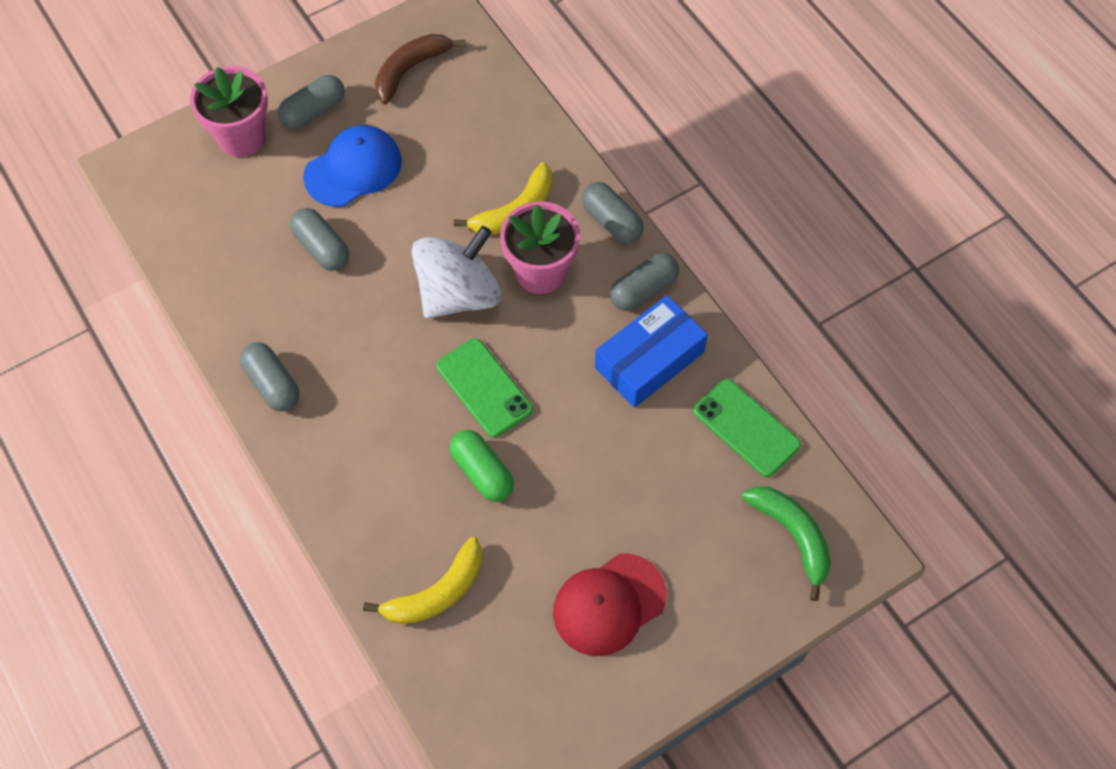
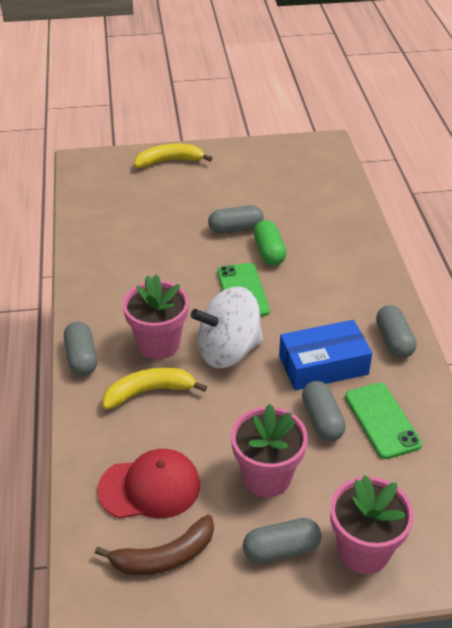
camera: 155 degrees left, 20 degrees down
blue cap [303,125,402,207] -> pink flower pot [231,404,308,497]
yellow banana [363,537,482,624] -> yellow banana moved to [134,144,212,168]
red cap [553,553,667,656] -> red cap moved to [97,449,200,518]
blue box [595,295,708,408] -> blue box moved to [279,320,372,390]
grey capsule [610,253,679,311] -> grey capsule moved to [208,205,264,234]
green phone [693,379,801,477] -> green phone moved to [345,383,422,459]
green banana [742,486,831,601] -> none

